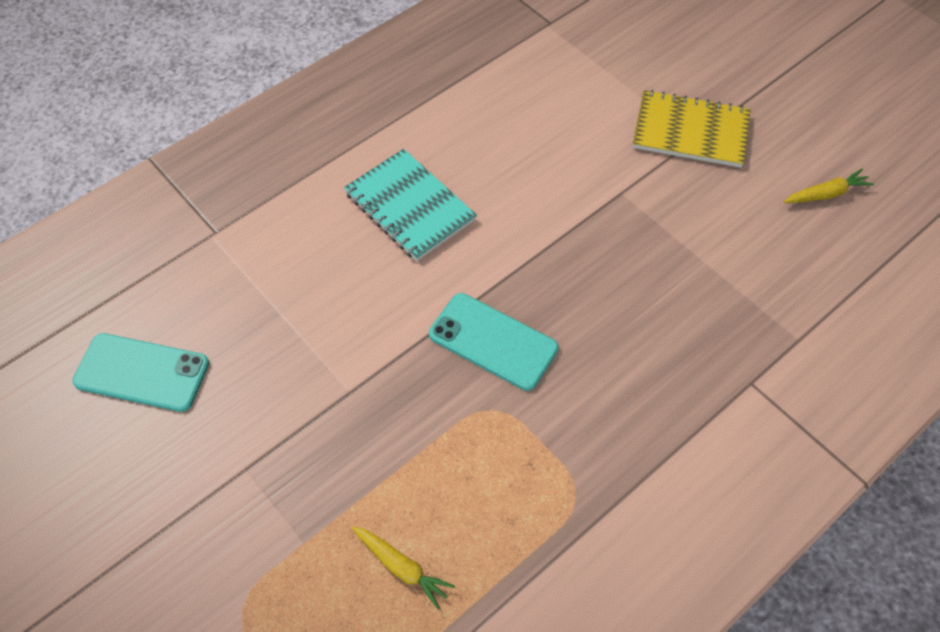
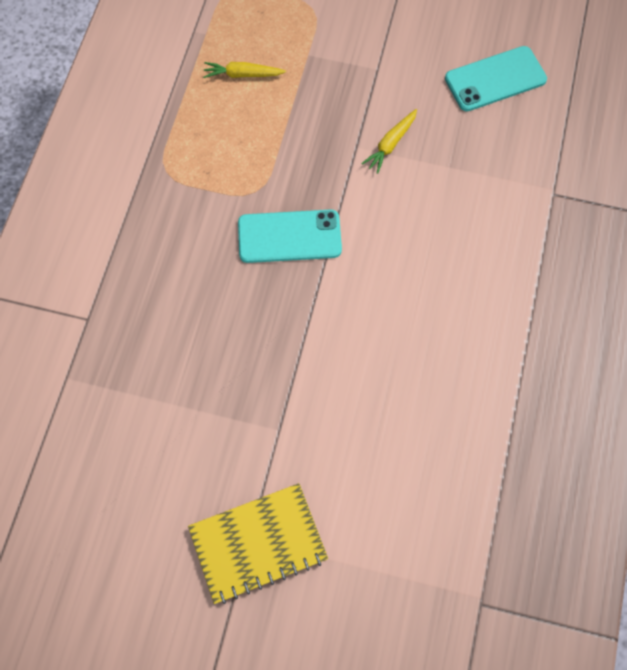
camera: 145 degrees right, 10 degrees up
turquoise notebook [344,149,477,261] -> none
yellow carrot [783,169,874,203] -> yellow carrot moved to [361,109,417,174]

